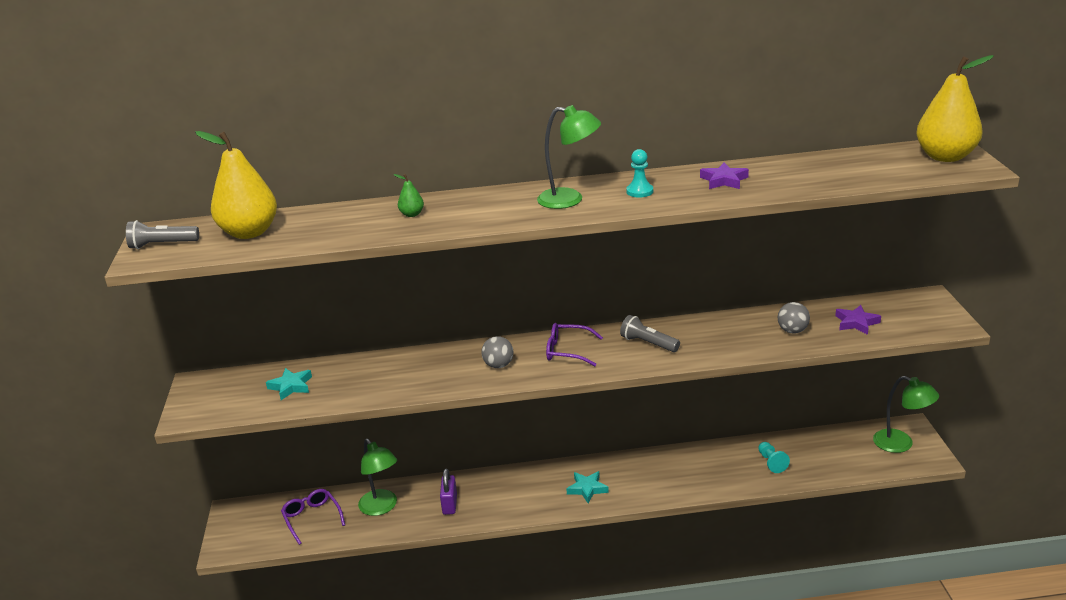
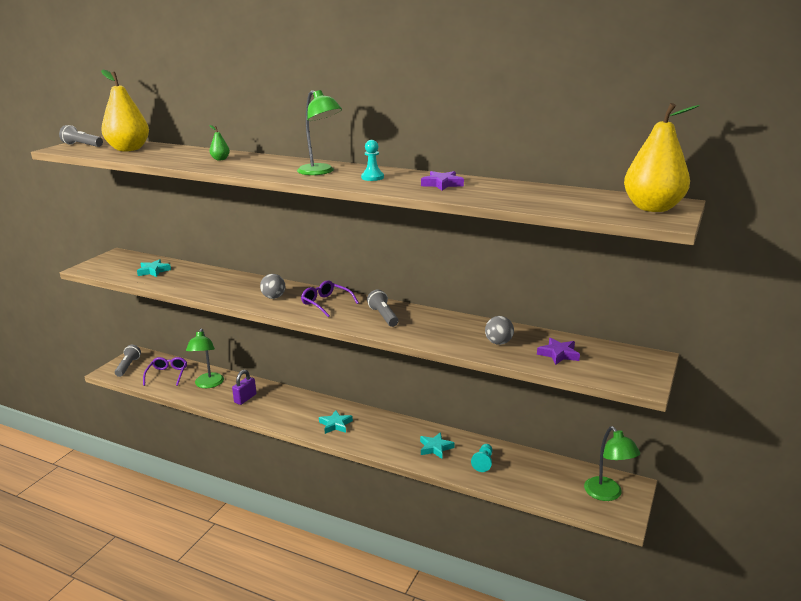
camera: 30 degrees right, 5 degrees down
none -> grey flashlight [115,345,141,377]
none -> turquoise star [420,432,454,459]

